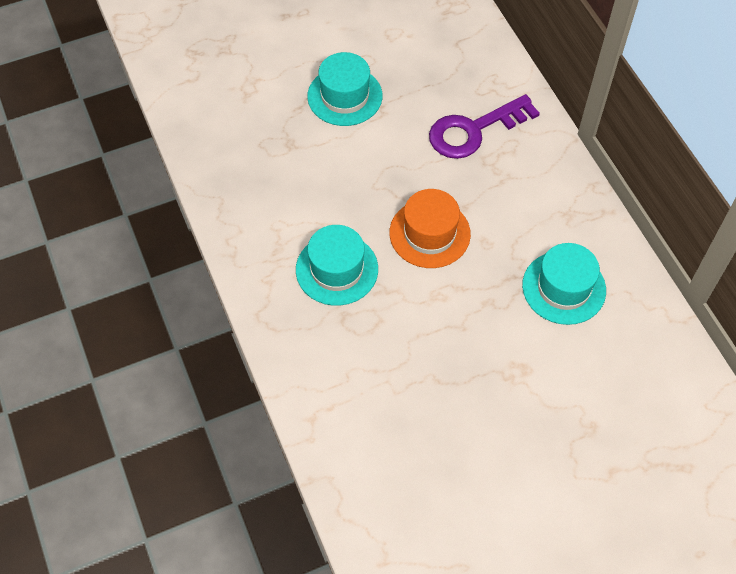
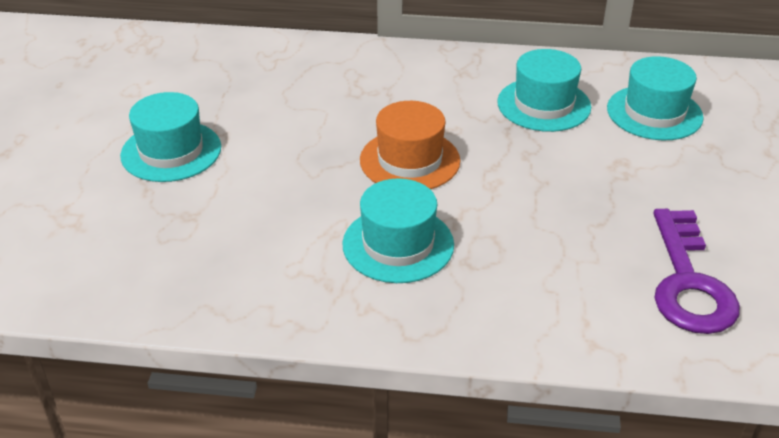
camera: 60 degrees left, 20 degrees down
purple key [429,94,540,159] -> purple key moved to [653,209,740,334]
none -> turquoise hat [607,56,704,140]

